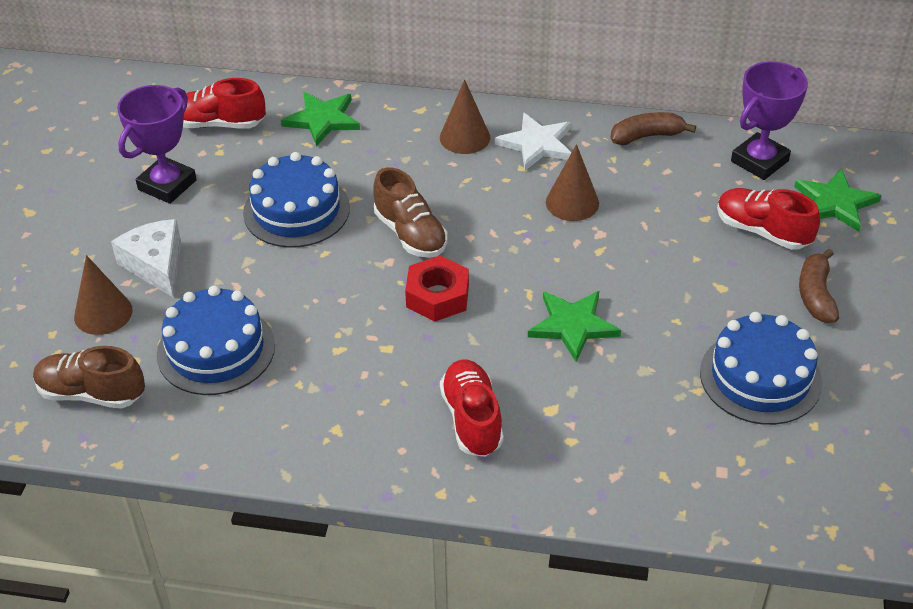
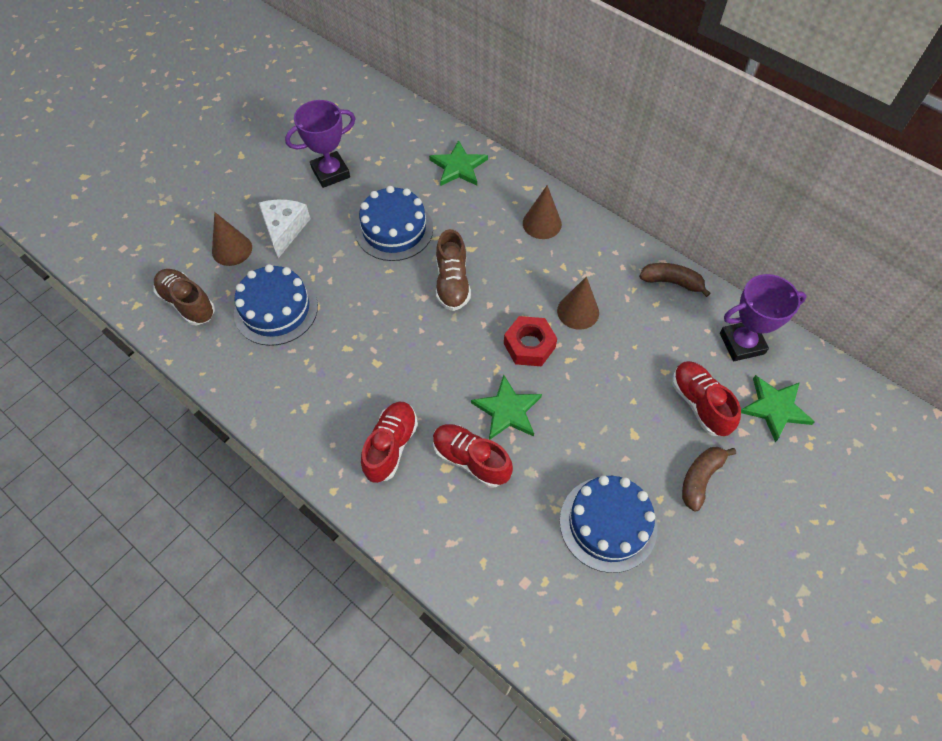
camera: 30 degrees right, 15 degrees up
red shoe [180,78,266,129] -> red shoe moved to [433,424,513,488]
red nut [405,255,469,322] -> red nut moved to [504,316,557,366]
white star [495,113,572,170] -> none

